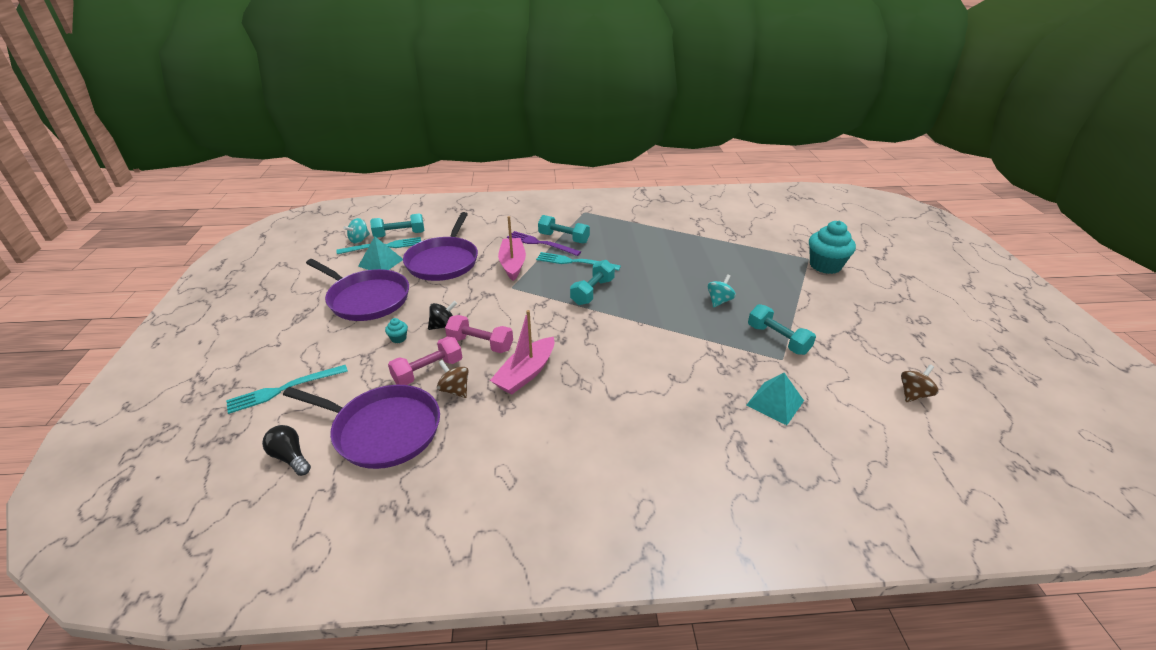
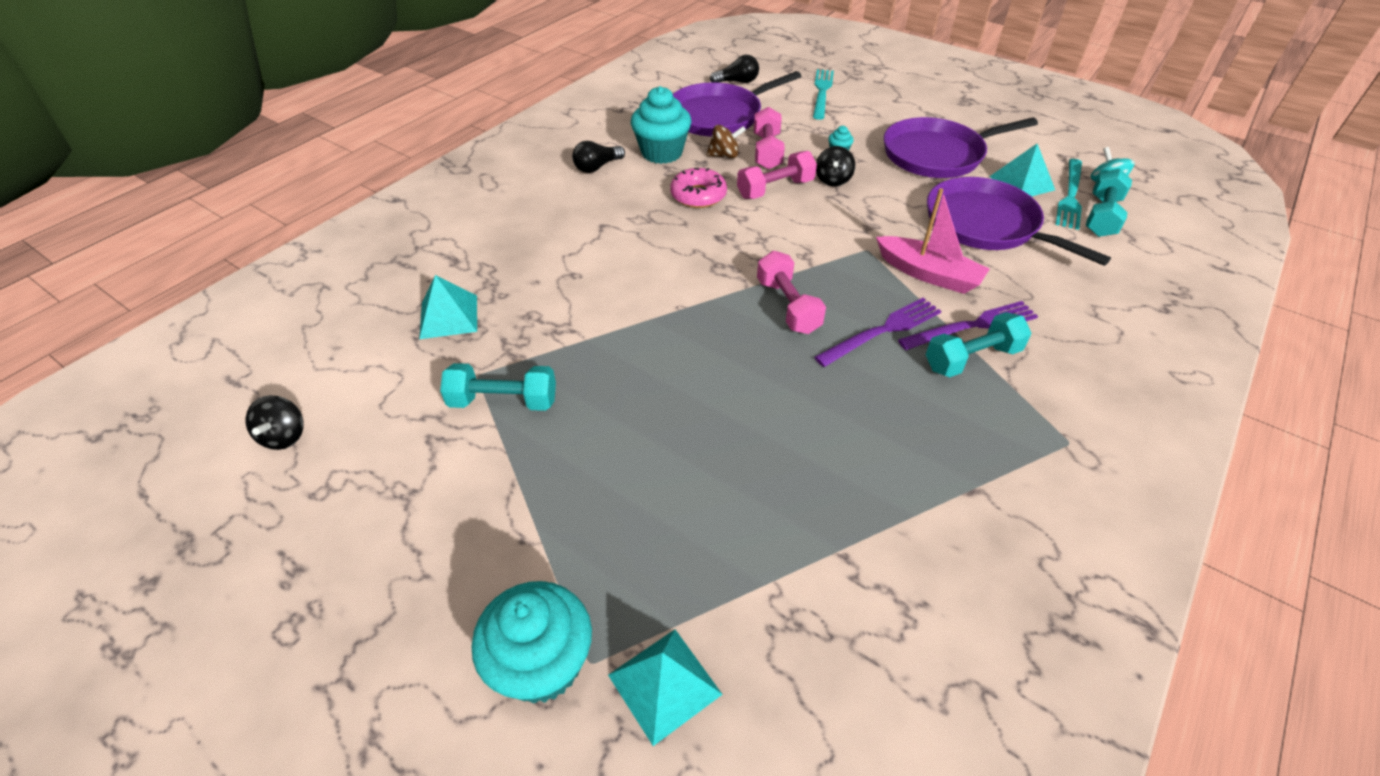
camera: 130 degrees right, 10 degrees up
pink boat [490,310,555,394] -> pink donut [670,168,727,208]
turquoise fork [536,252,621,271] -> purple fork [814,298,941,367]
turquoise dumbbell [570,260,615,305] -> pink dumbbell [757,251,826,334]
turquoise spinning top [708,274,736,307] -> none
brown spinning top [901,364,939,402] -> black spinning top [245,395,304,450]
none -> black light bulb [572,141,625,173]
none -> turquoise pyramid [608,630,723,746]
none -> turquoise cupcake [631,86,691,164]

